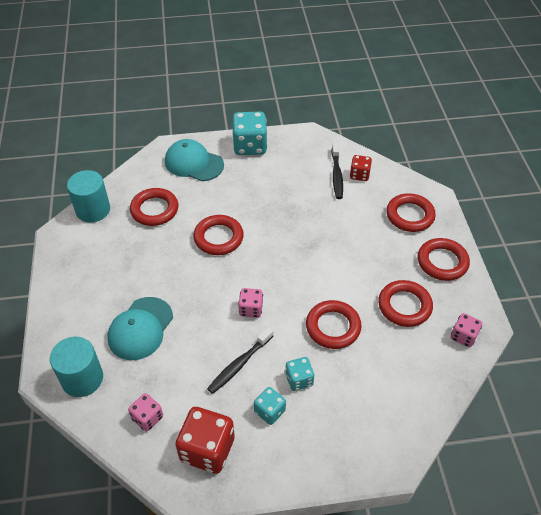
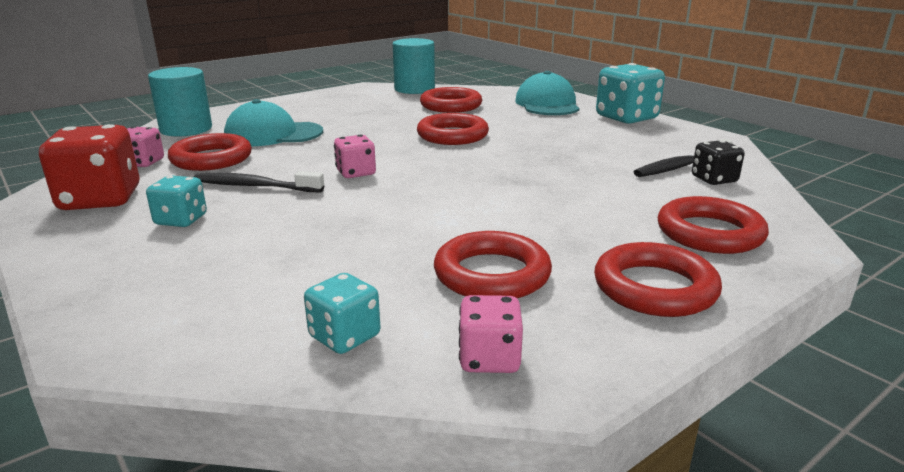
camera: 60 degrees right, 25 degrees down
turquoise dice [285,357,314,391] -> turquoise dice moved to [304,273,381,354]
red ring [306,300,362,349] -> red ring moved to [168,133,252,171]
red dice [350,155,372,181] -> black dice [692,140,745,185]

